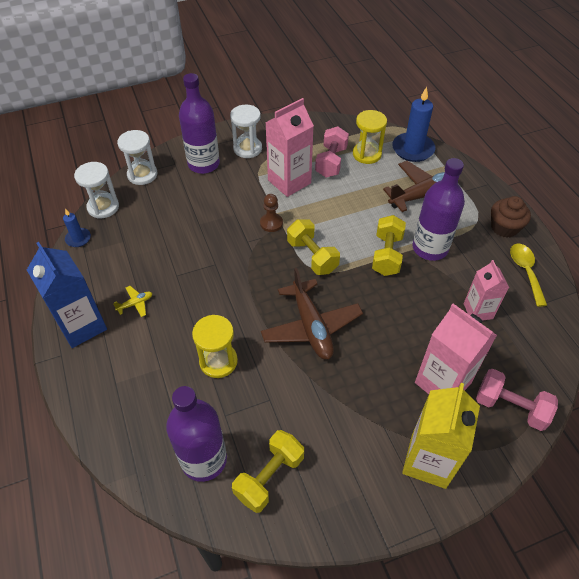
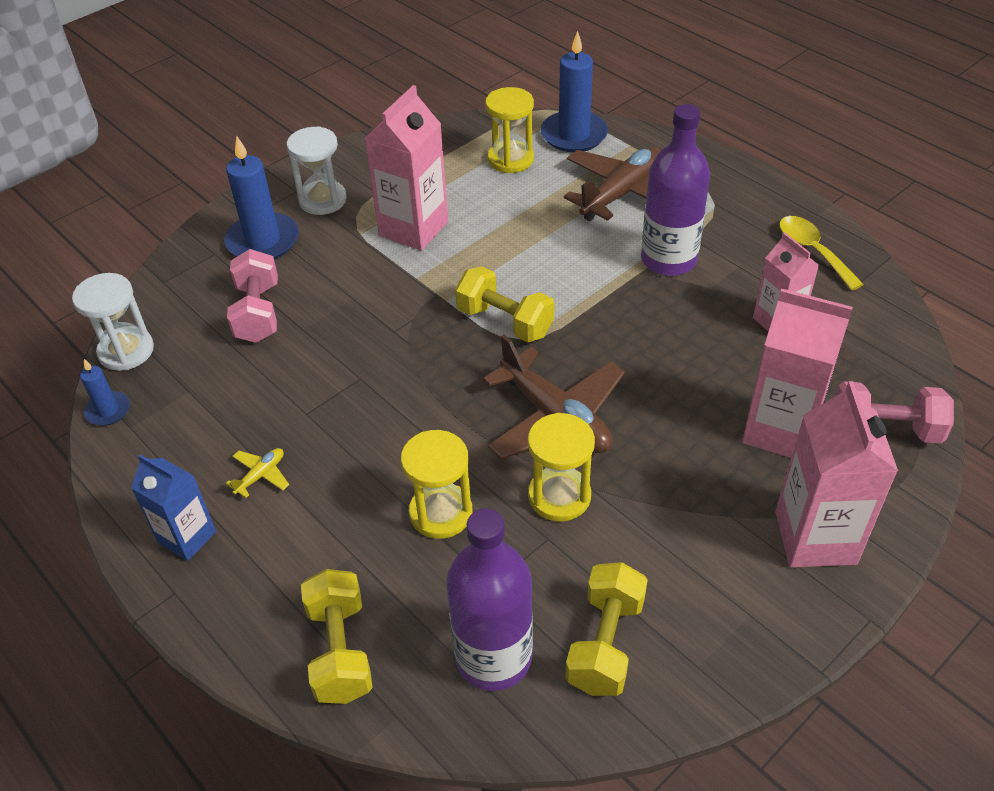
camera: 20 degrees left, 5 degrees down
blue carton [27,242,107,348] -> blue carton [131,454,216,561], size x0.62
white hourglass [117,130,157,185] -> none
purple bottle [179,73,220,174] -> blue candle [224,136,299,259]
brown pawn [260,194,283,232] -> none
pink dumbbell [315,126,349,177] -> pink dumbbell moved to [227,249,278,343]
yellow dumbbell [372,215,406,276] -> yellow dumbbell moved to [301,569,373,704]
yellow carton [402,383,480,489] -> pink carton [775,381,898,568]
brown cupcake [491,196,531,238] -> none
none -> yellow hourglass [528,413,595,522]

